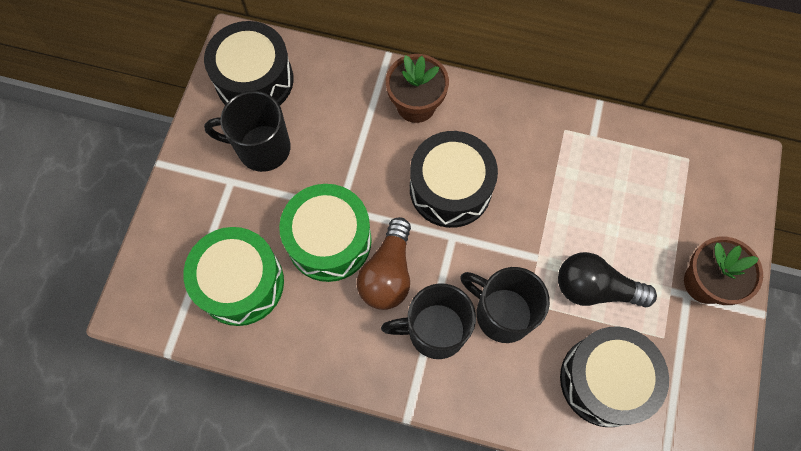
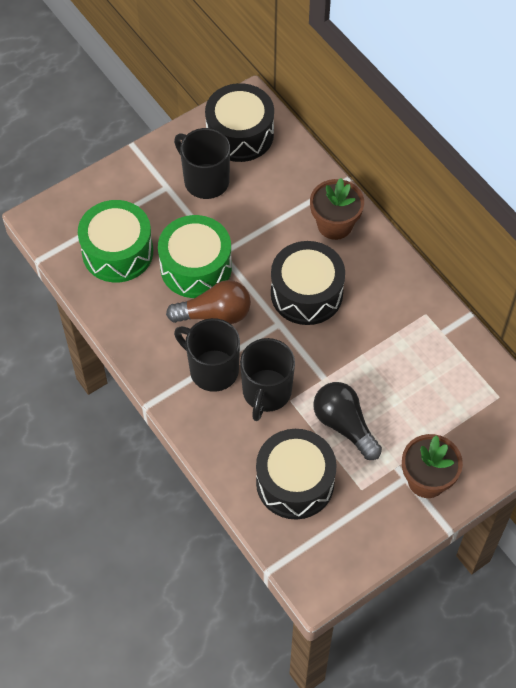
camera: 40 degrees right, 10 degrees down
brown light bulb [357,217,411,310] -> brown light bulb turned 150 degrees counterclockwise [166,280,251,324]
black mug [460,267,550,343] -> black mug turned 150 degrees counterclockwise [240,338,295,421]

